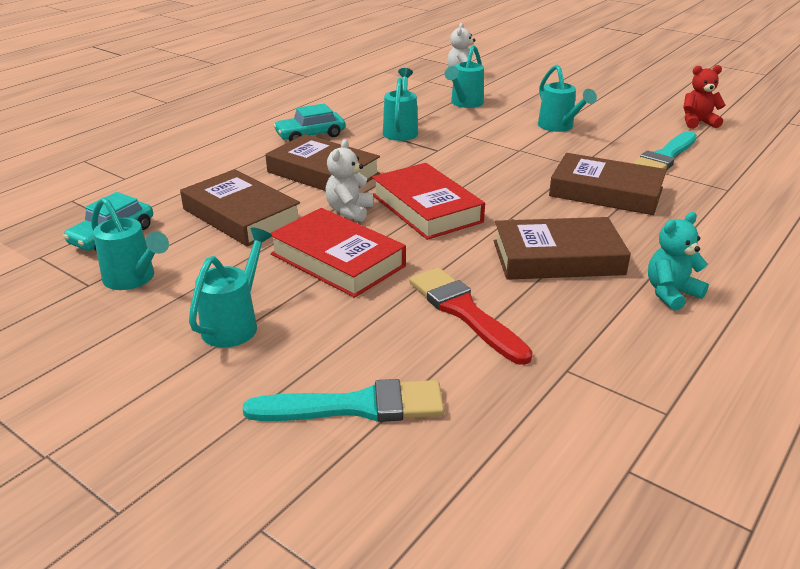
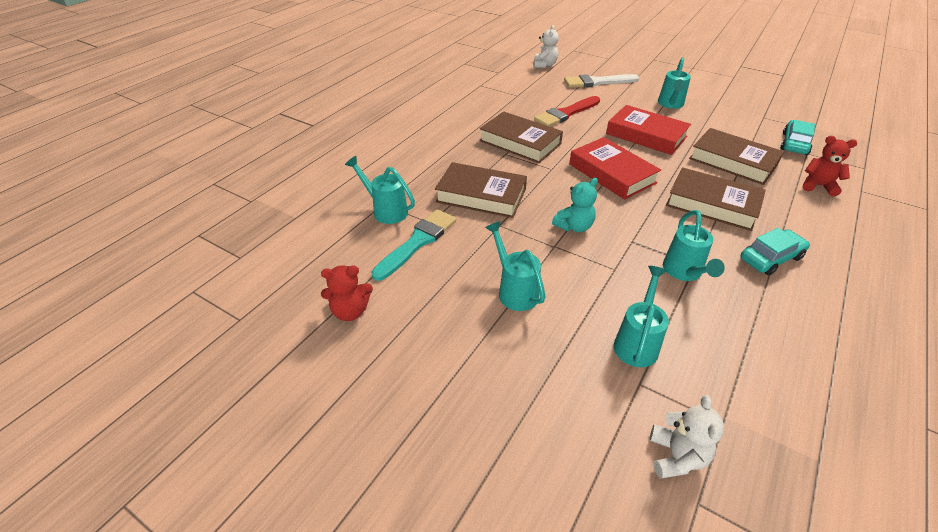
camera: 175 degrees right, 10 degrees up
turquoise watering can [91,197,169,290] -> turquoise watering can moved to [345,156,415,224]
turquoise brush [243,379,444,422] -> white brush [564,74,639,88]
white teddy bear [325,139,373,222] -> white teddy bear moved to [533,25,559,68]
red brush [409,267,533,365] -> red brush turned 90 degrees clockwise [534,96,600,127]
brown book [494,217,631,280] -> brown book turned 45 degrees clockwise [479,111,563,163]
turquoise teddy bear [648,212,709,311] -> turquoise teddy bear moved to [552,178,598,232]
none -> red teddy bear [803,136,857,196]

